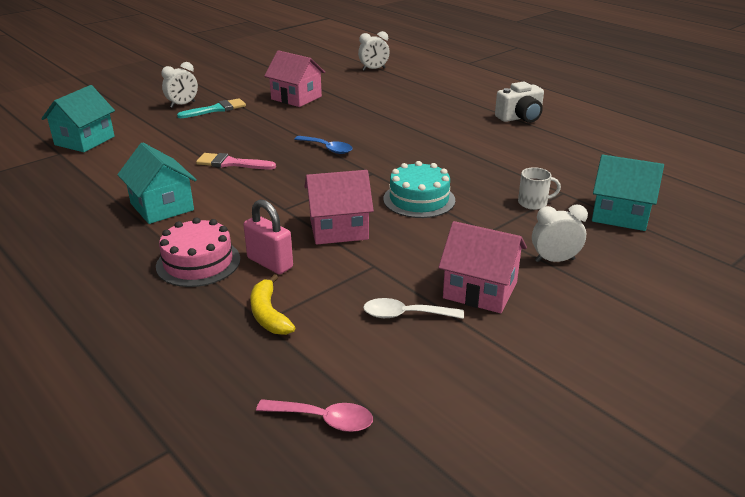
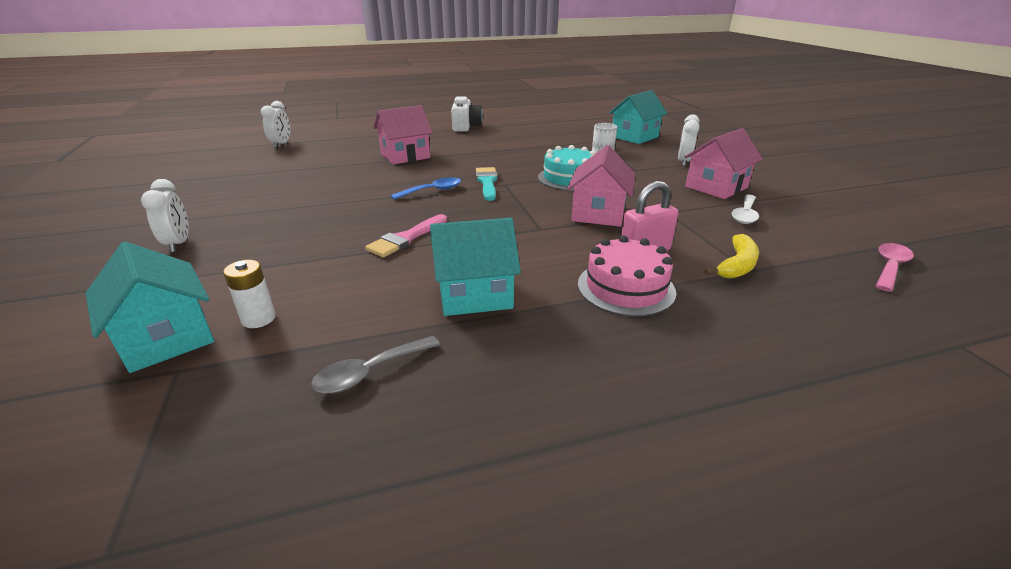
camera: 65 degrees left, 0 degrees up
turquoise brush [177,98,246,118] -> turquoise brush moved to [476,167,498,201]
yellow banana [250,274,296,335] -> yellow banana turned 60 degrees counterclockwise [705,234,759,279]
pink house [264,50,325,107] -> pink house moved to [373,105,432,165]
none -> white battery [223,260,276,328]
none -> grey spoon [311,336,440,393]

